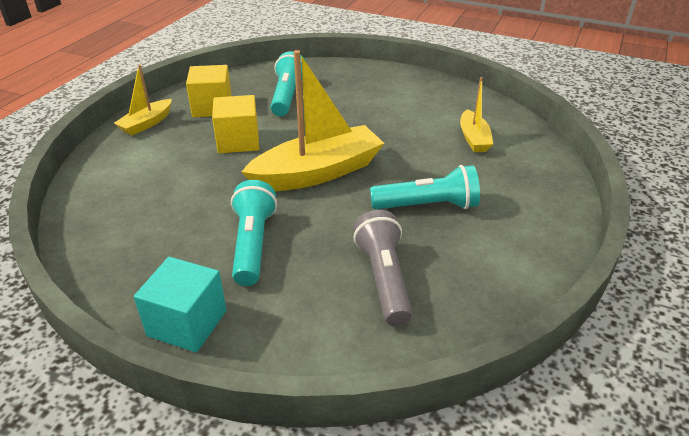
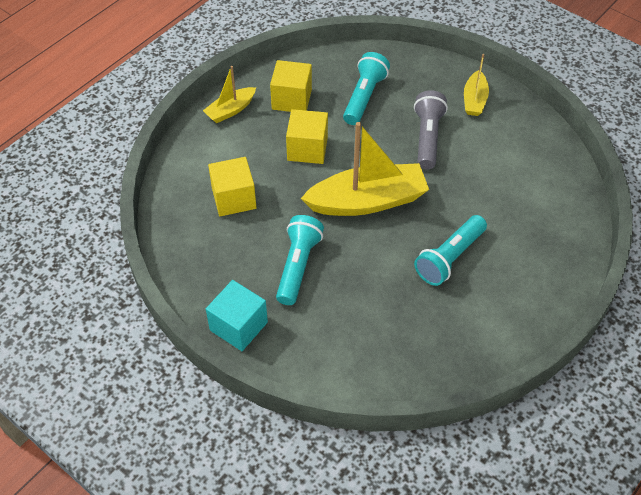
camera: 15 degrees right, 15 degrees up
grey flashlight [353,210,413,326] -> grey flashlight moved to [414,90,448,170]
turquoise flashlight [370,165,480,209] -> turquoise flashlight turned 120 degrees clockwise [414,215,487,286]
yellow boat [460,77,493,152] -> yellow boat moved to [464,54,489,116]
none -> yellow cube [208,157,257,216]

